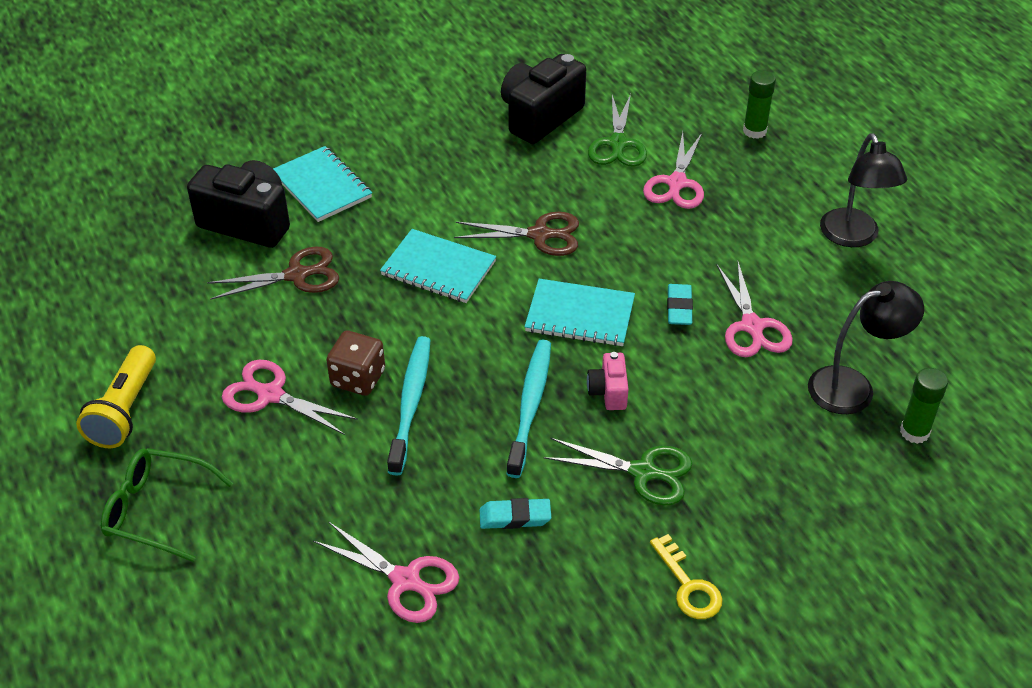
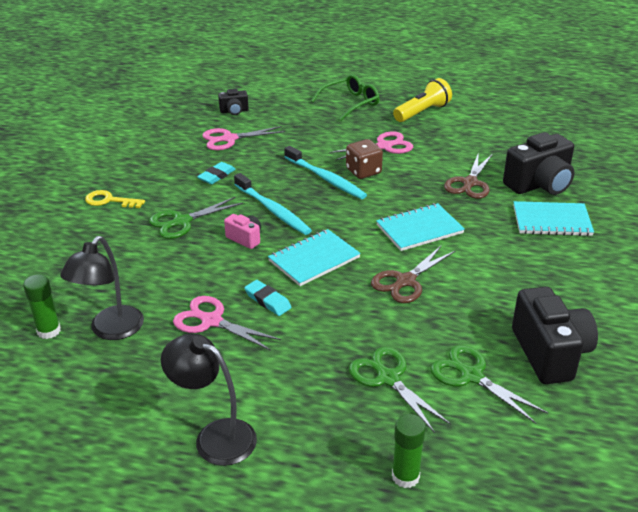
camera: 130 degrees right, 10 degrees down
yellow flashlight [76,345,156,448] -> yellow flashlight turned 90 degrees clockwise [393,78,452,122]
pink scissors [643,132,704,209] -> green scissors [349,347,451,433]
none -> black camera [218,89,249,115]

